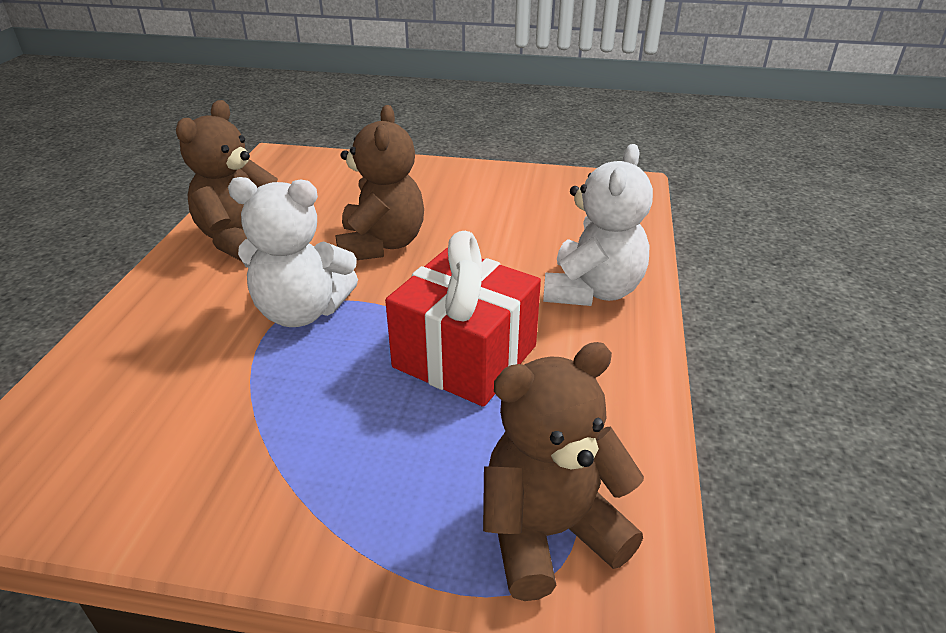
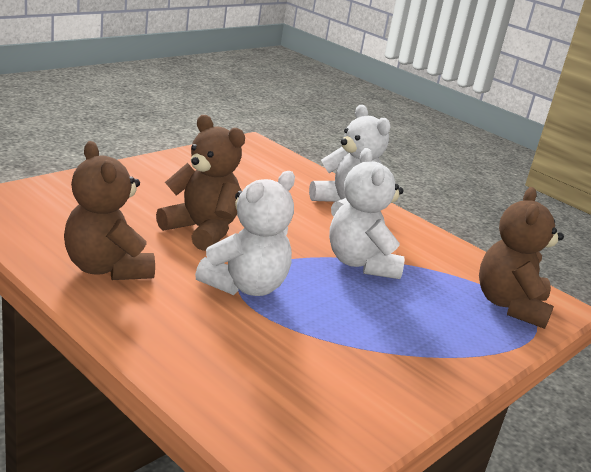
camera: 60 degrees left, 10 degrees down
red gift [385,231,541,407] -> white teddy bear [329,148,405,279]

